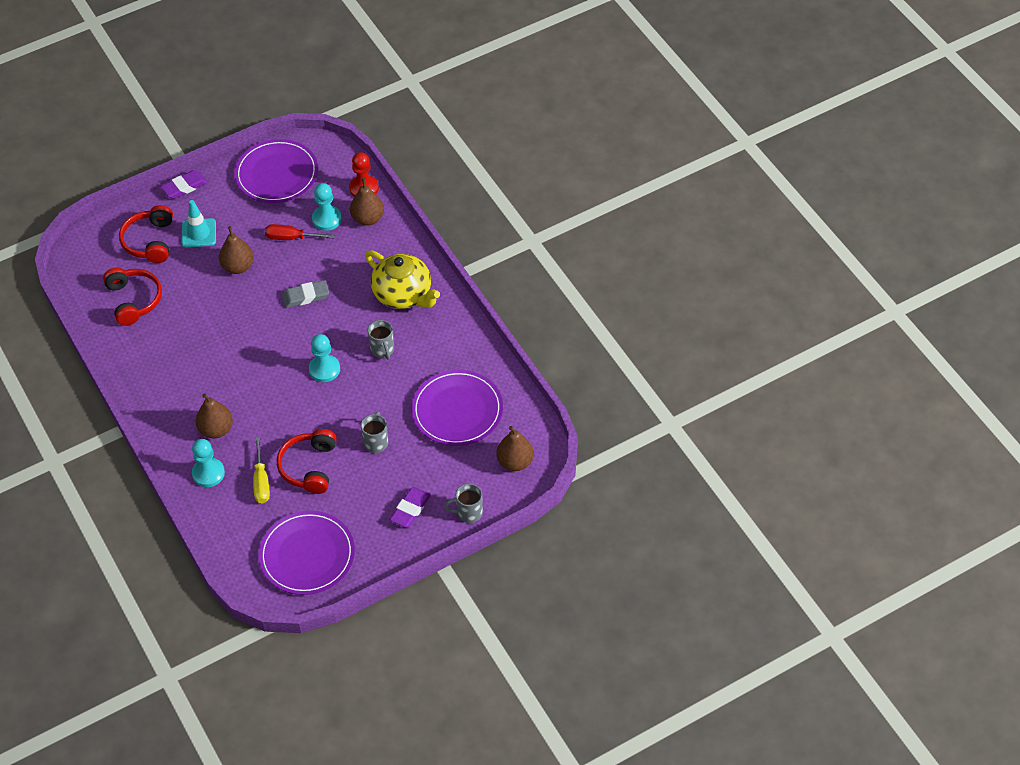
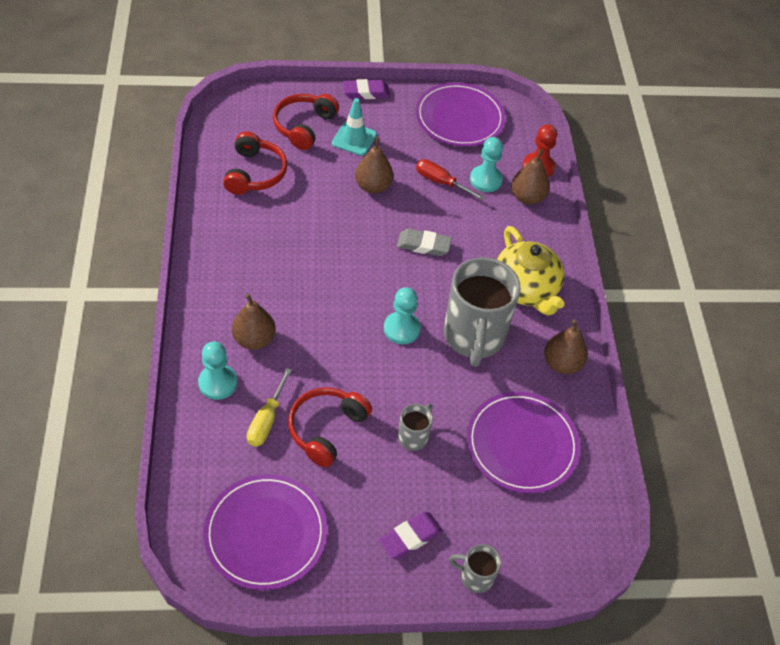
camera: 20 degrees right, 0 degrees up
grey mug [368,320,394,360] -> grey mug [444,257,521,367], size x2.19
brown pear [496,426,534,471] -> brown pear moved to [544,319,588,374]

